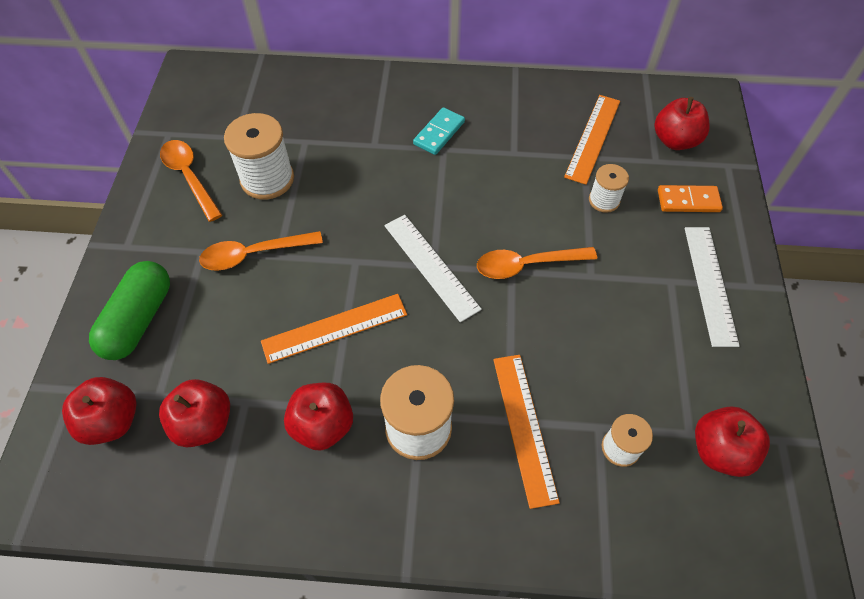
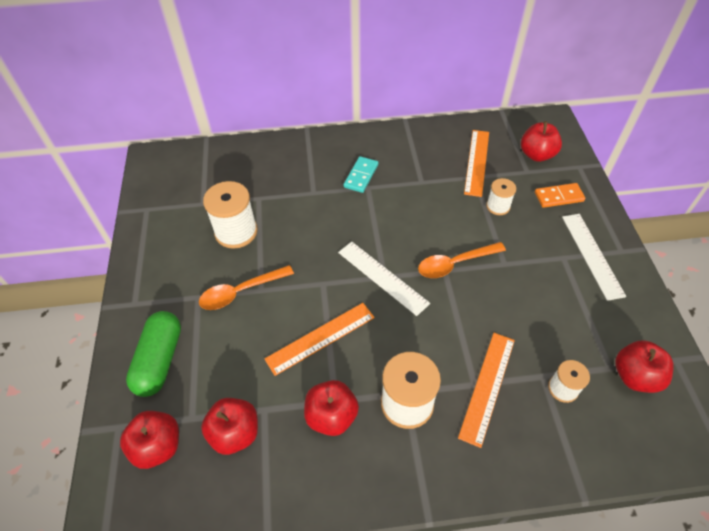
camera: 10 degrees left, 5 degrees down
orange spoon [160,140,222,222] -> none
orange ruler [493,355,560,509] -> orange ruler turned 45 degrees clockwise [458,333,515,448]

